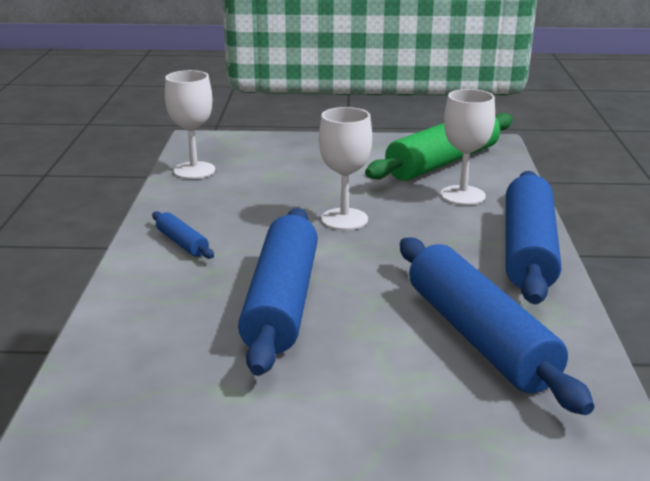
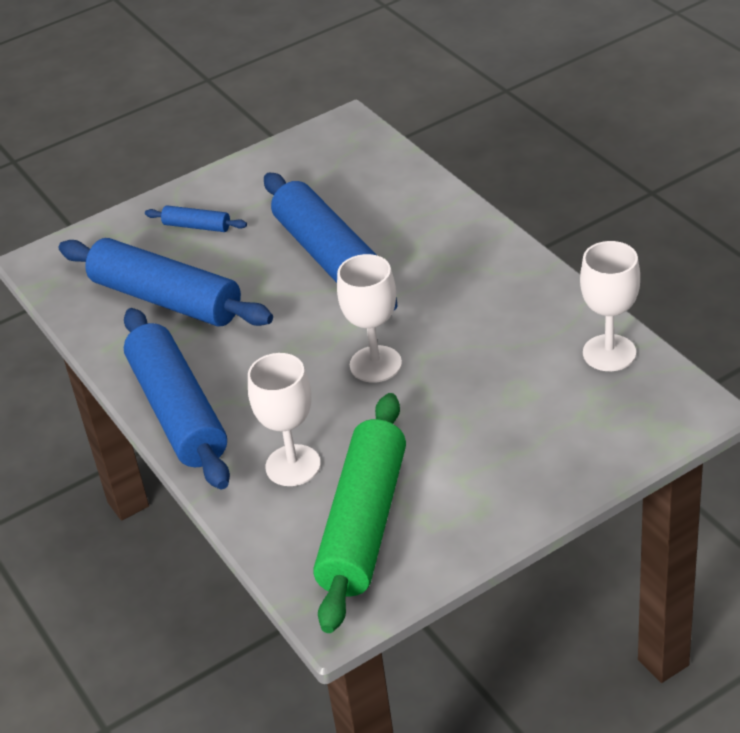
camera: 150 degrees right, 15 degrees up
blue rolling pin [152,211,214,259] -> blue rolling pin moved to [145,205,247,232]

